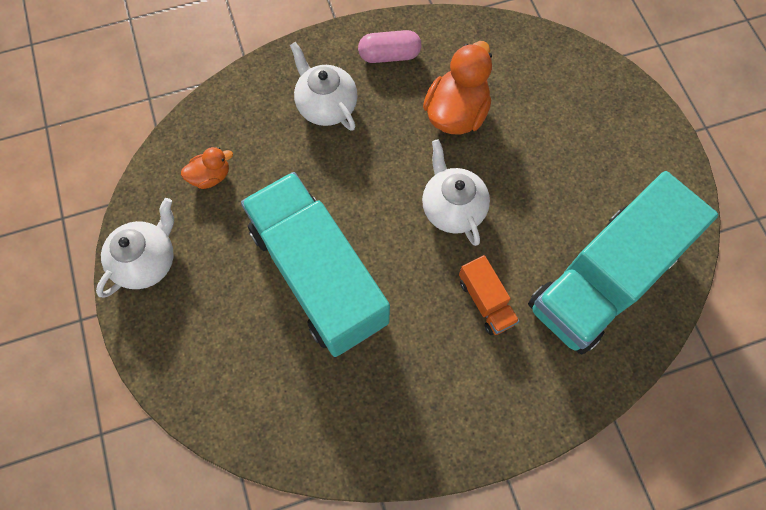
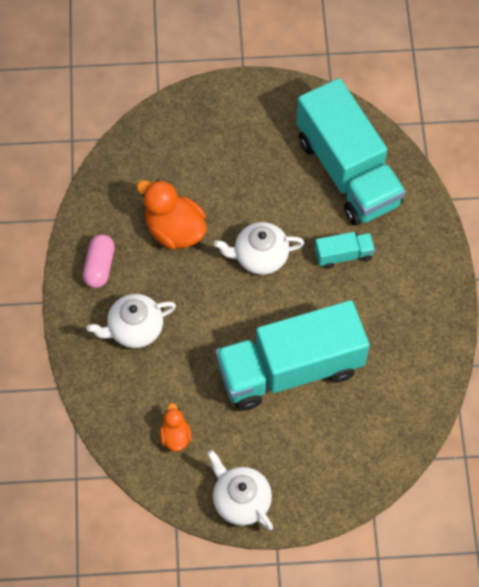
camera: 75 degrees left, 5 degrees down
orange truck [459,255,519,335] -> turquoise truck [315,232,375,269]

